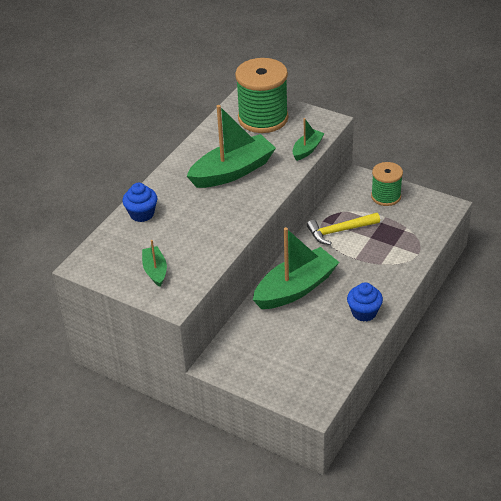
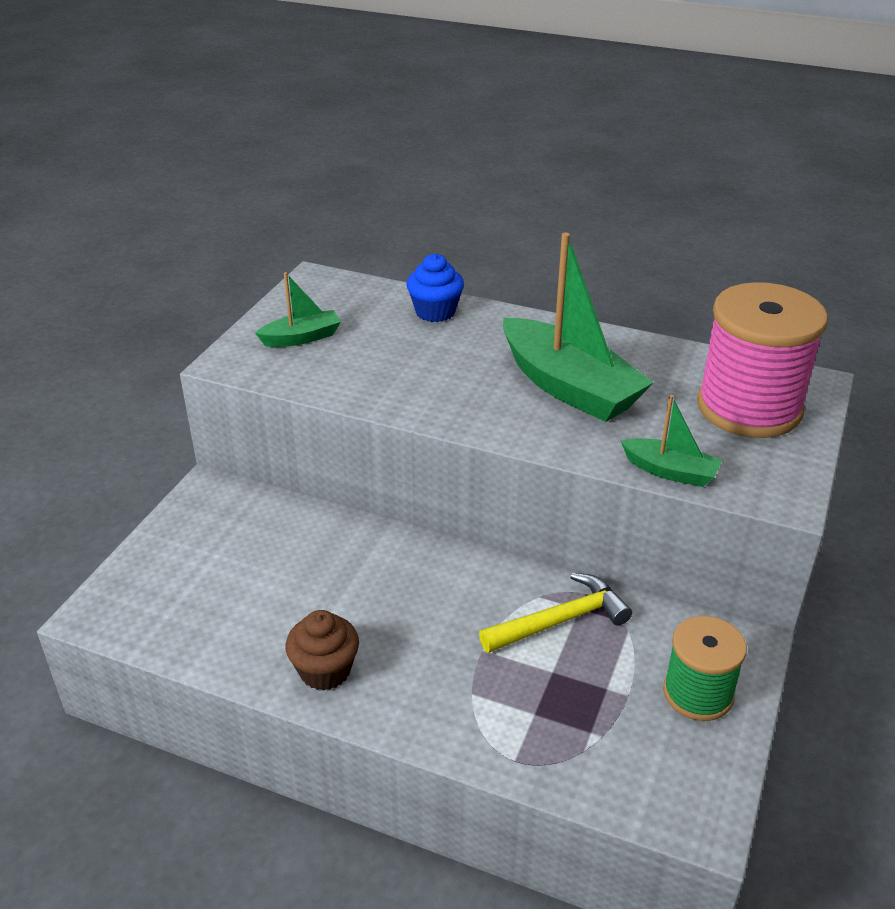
camera: 80 degrees right, 5 degrees down
green spool [235,58,289,133] -> pink spool [697,282,828,438]
green boat [253,227,339,309] -> none
yellow hammer [307,213,380,245] -> yellow hammer turned 90 degrees clockwise [479,573,632,653]
blue cupcake [347,282,383,322] -> brown cupcake [285,610,359,691]

